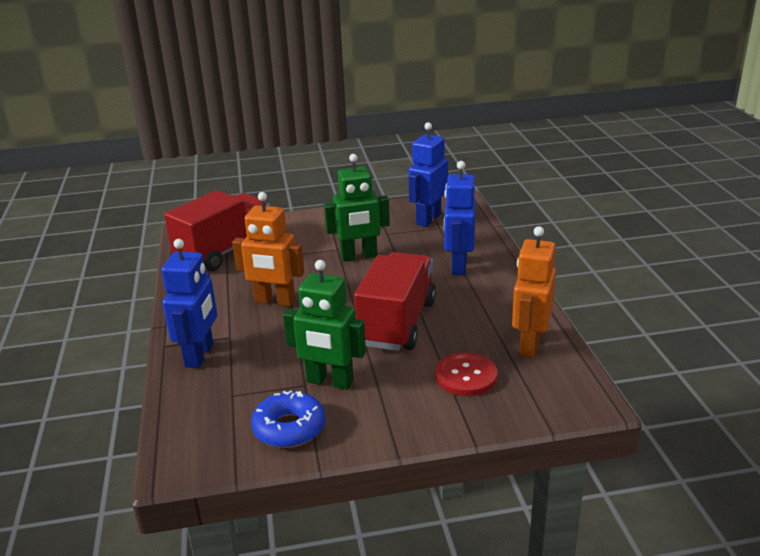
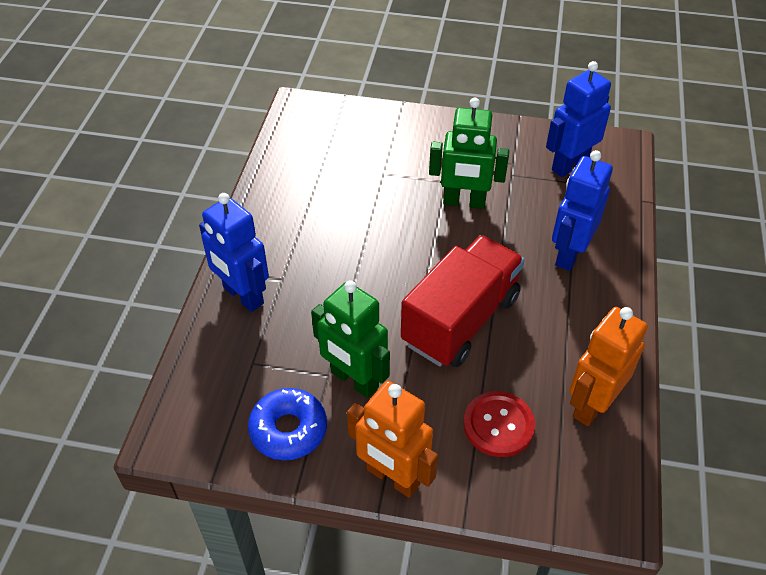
camera: 20 degrees right, 20 degrees up
blue robot [161,239,217,368] -> blue robot turned 105 degrees clockwise [199,193,269,312]
red truck [164,190,270,271] -> none
orange robot [232,192,304,307] -> orange robot moved to [347,381,438,498]

